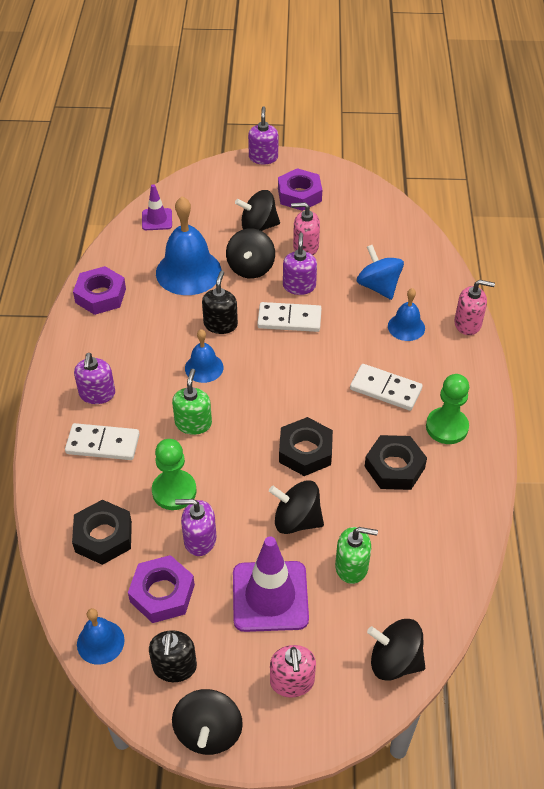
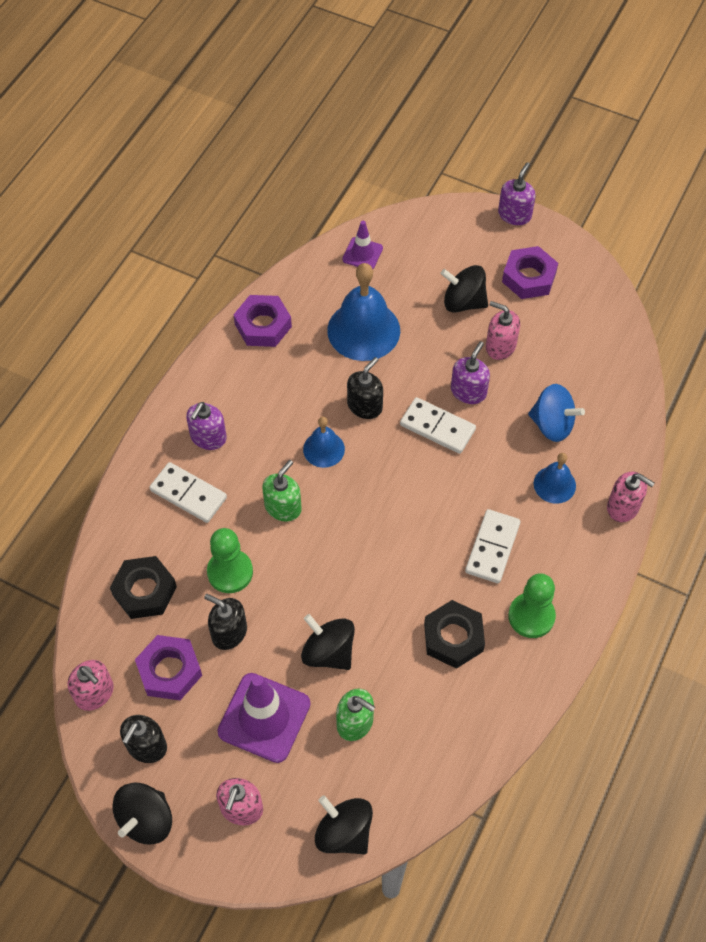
camera: 25 degrees right, 10 degrees up
blue bell [77,608,125,665] -> pink soap dispenser [68,660,114,711]
purple soap dispenser [175,499,216,556] -> black soap dispenser [204,594,247,650]
black spinning top [226,228,275,279] -> none
black nut [279,417,333,476] -> none
white domino [350,364,423,411] -> white domino turned 60 degrees clockwise [465,509,521,583]
blue spinning top [357,245,404,300] -> blue spinning top turned 120 degrees clockwise [528,384,585,442]

